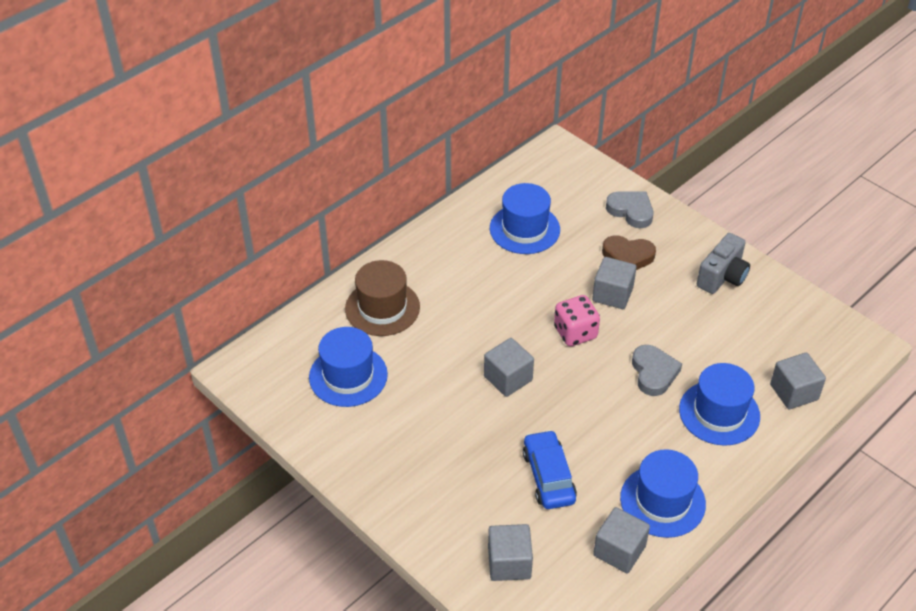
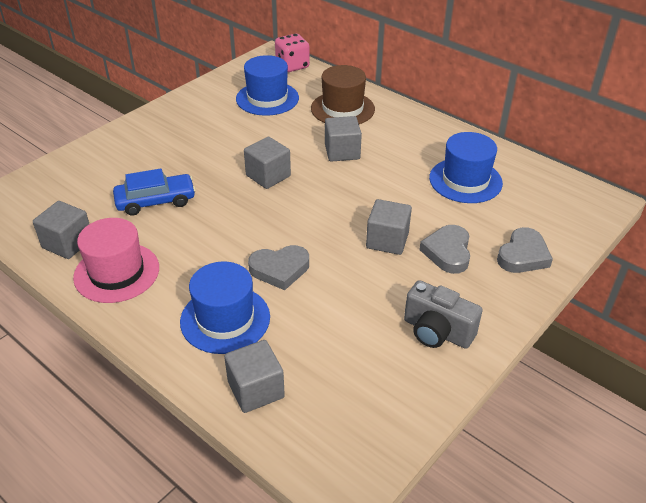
camera: 85 degrees right, 5 degrees down
grey cube [488,524,533,581] -> grey cube moved to [325,116,362,161]
pink dice [554,295,600,346] -> pink dice moved to [275,34,310,72]
brown heart [602,235,656,270] -> grey heart [419,225,470,274]
blue hat [620,449,706,538] -> pink hat [73,218,159,303]

